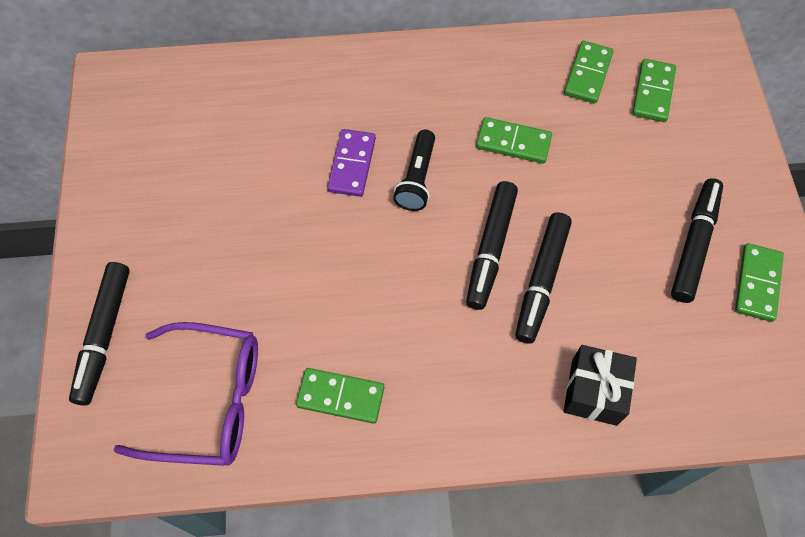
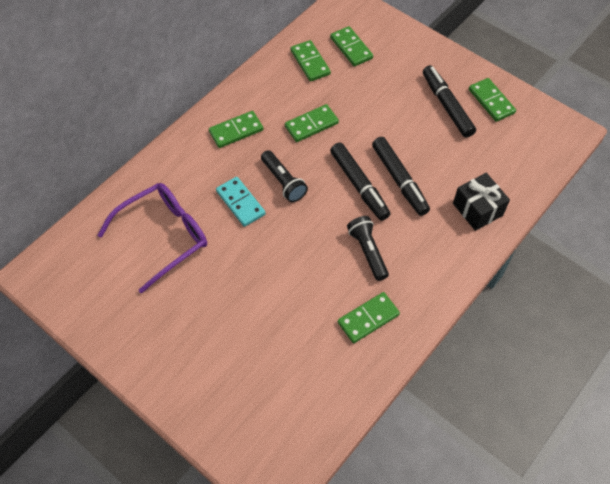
camera: 45 degrees left, 5 degrees down
black marker [69,262,130,406] -> none
purple glasses [114,322,258,466] -> purple glasses moved to [98,183,207,293]
purple domino [327,129,376,197] -> turquoise domino [216,177,266,227]
none -> green domino [209,111,263,148]
none -> black flashlight [347,216,389,281]

